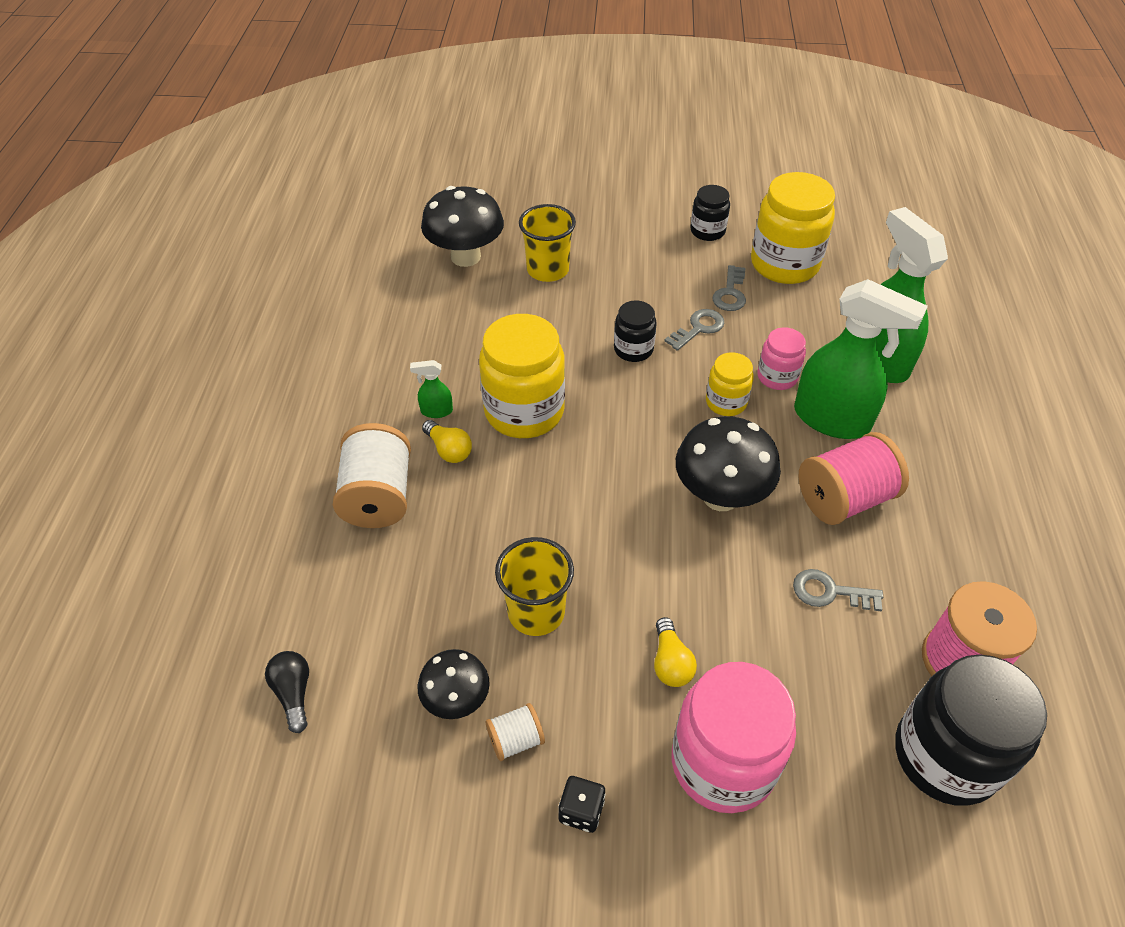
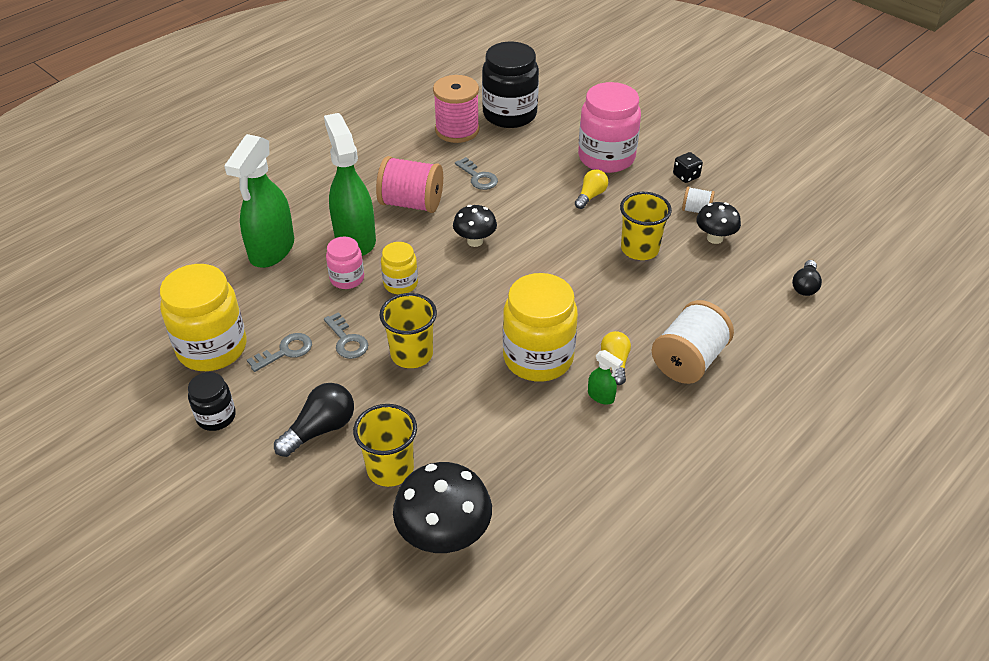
camera: 140 degrees left, 5 degrees down
black jar [614,300,657,362] -> yellow cup [379,293,437,368]
grey key [664,309,725,351] -> grey key turned 120 degrees counterclockwise [324,312,368,359]
black mushroom [676,416,781,511] -> black mushroom [453,205,497,247], size x0.60
none -> black light bulb [274,383,354,457]

